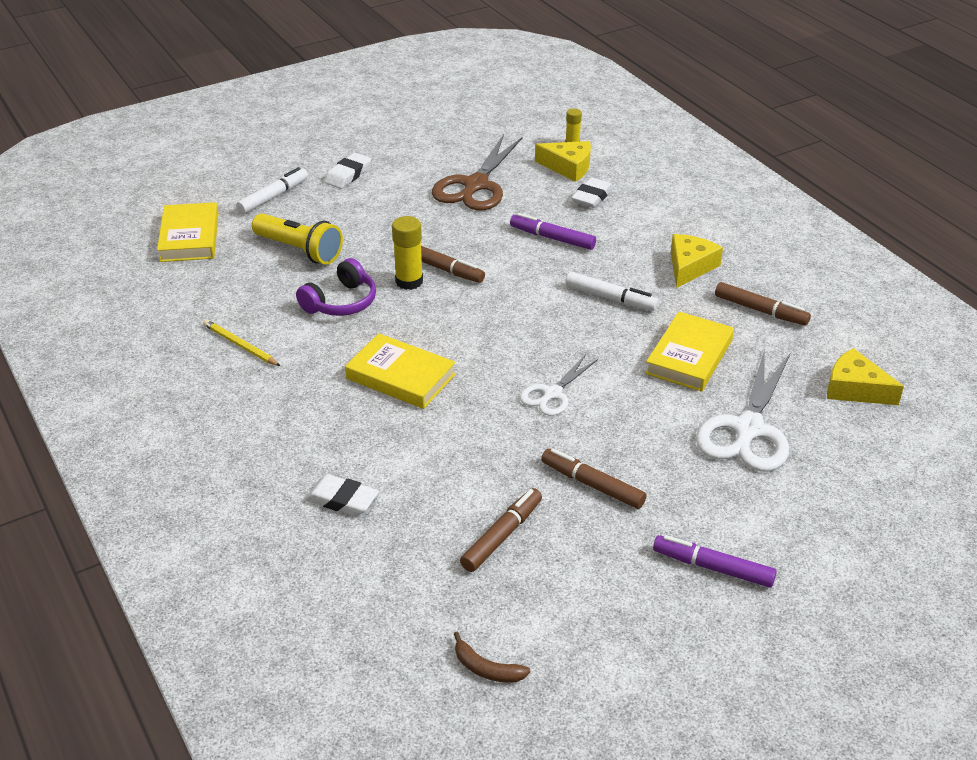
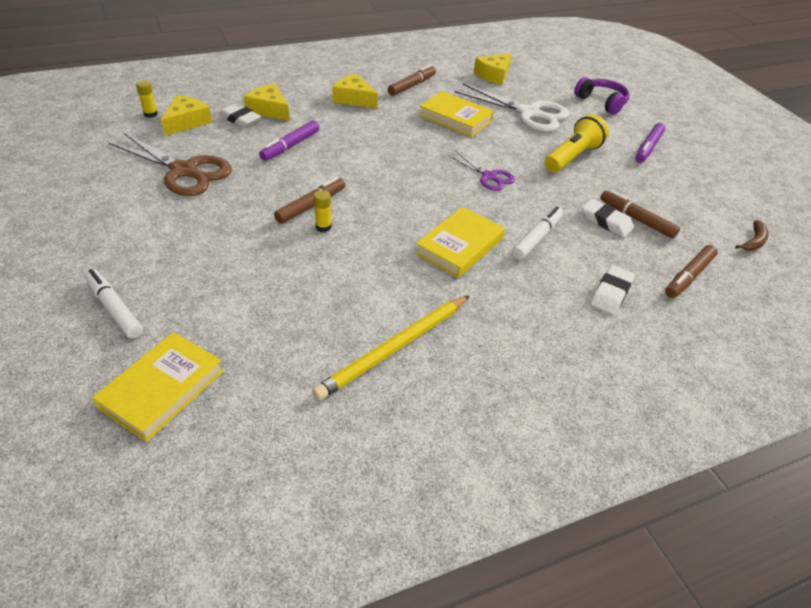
camera: 85 degrees left, 5 degrees up
yellow book [157,202,218,262] -> yellow book turned 60 degrees counterclockwise [92,332,224,442]
yellow pencil [203,320,280,366] -> yellow pencil [312,295,470,400], size x1.77
yellow flashlight [252,213,343,264] -> yellow flashlight moved to [544,114,609,173]
purple headphones [296,258,376,316] -> purple headphones moved to [574,77,630,115]
white eraser [324,153,371,189] -> white eraser moved to [582,199,634,237]
yellow glue stick [392,216,423,290] -> yellow glue stick [314,190,332,232], size x0.61
white scissors [520,355,598,416] -> purple scissors [448,151,515,191]
brown marker [541,448,646,509] -> brown marker moved to [665,245,718,298]
white marker [566,272,659,311] -> white marker moved to [512,206,563,260]
none -> yellow cheese [244,83,290,121]

